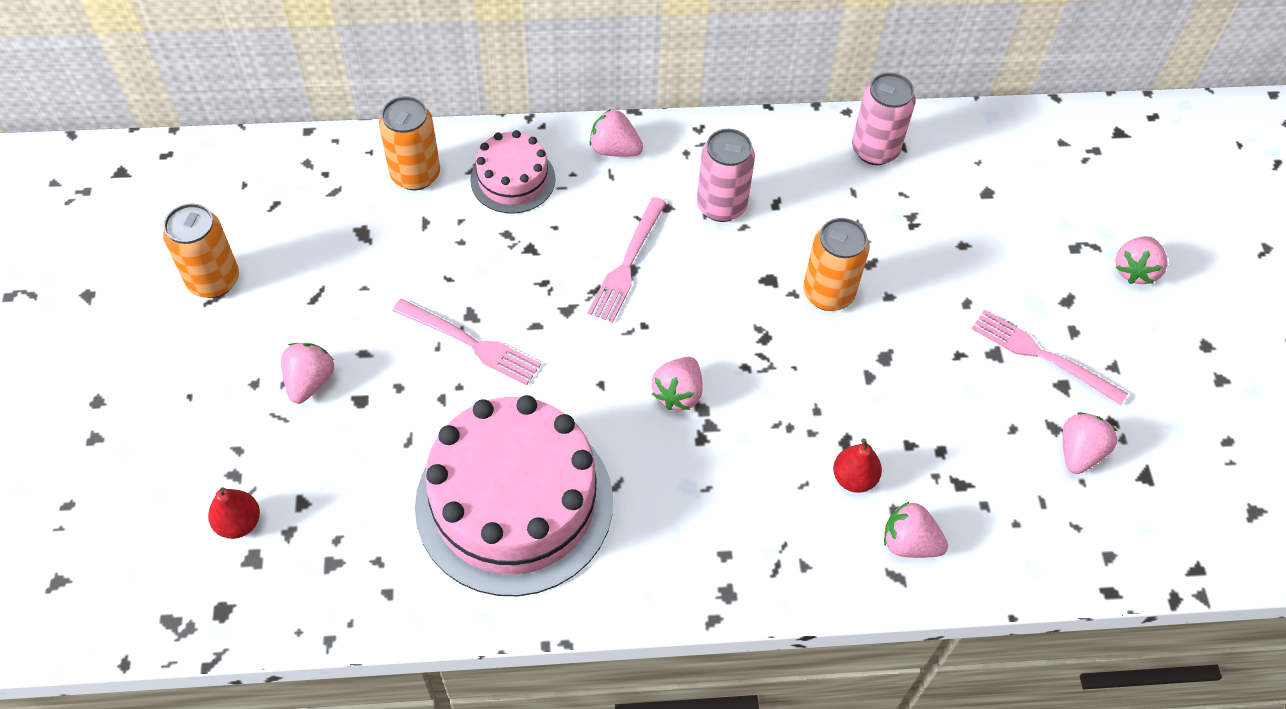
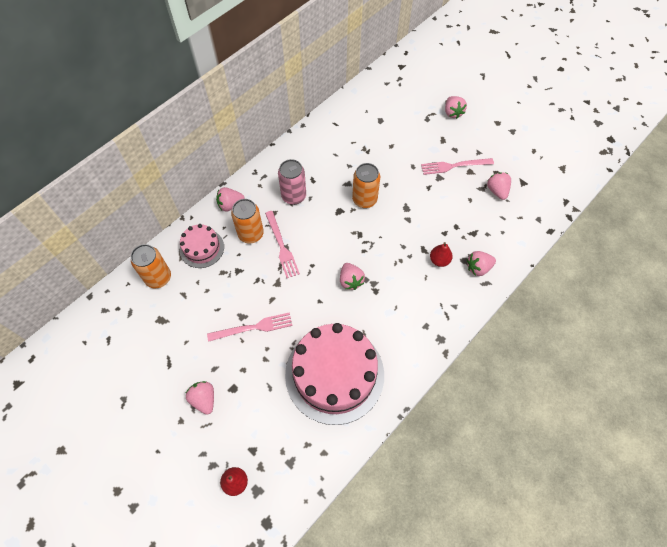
camera: 40 degrees left, 5 degrees up
orange can [163,203,239,298] -> orange can moved to [231,199,264,243]
pink can [852,72,916,165] -> none

